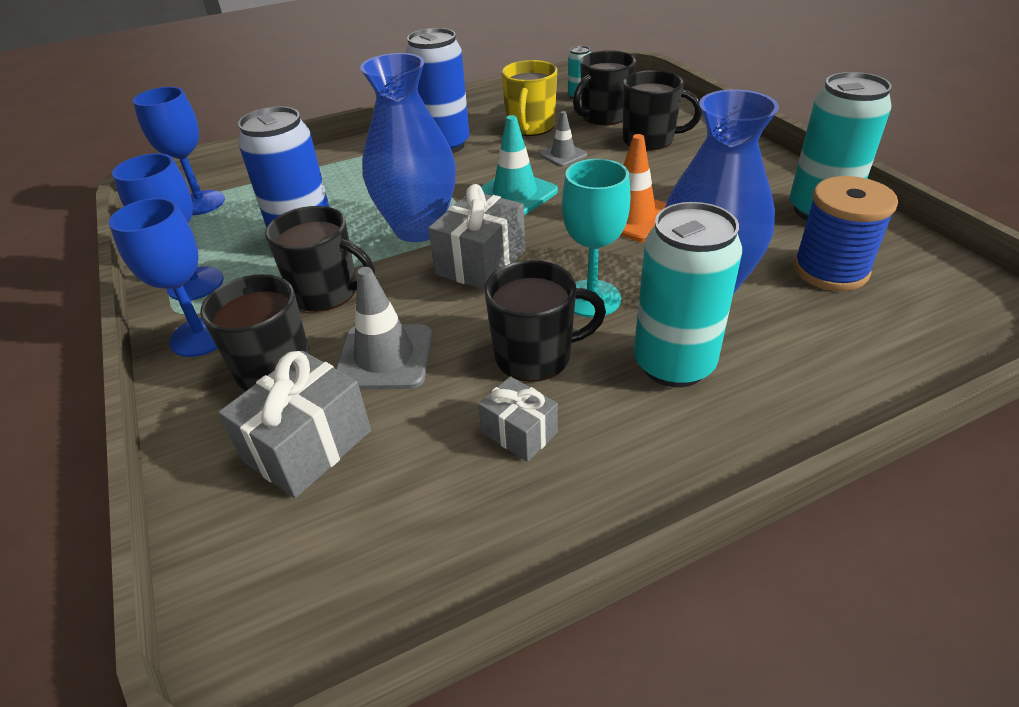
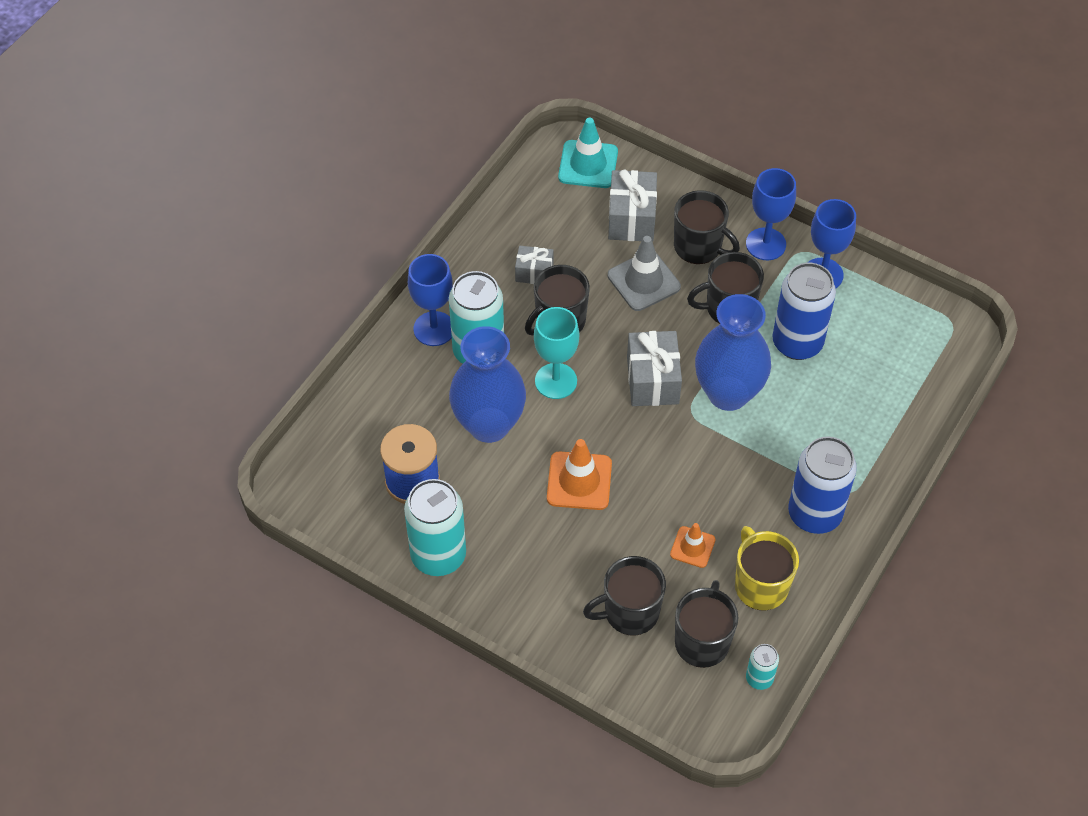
camera: 145 degrees right, 15 degrees up
blue goblet [133,87,225,215] -> blue goblet moved to [408,254,453,346]
turquoise traffic cone [481,115,558,215] -> turquoise traffic cone moved to [558,118,618,188]
grey traffic cone [539,111,587,167] -> orange traffic cone [670,523,715,568]

